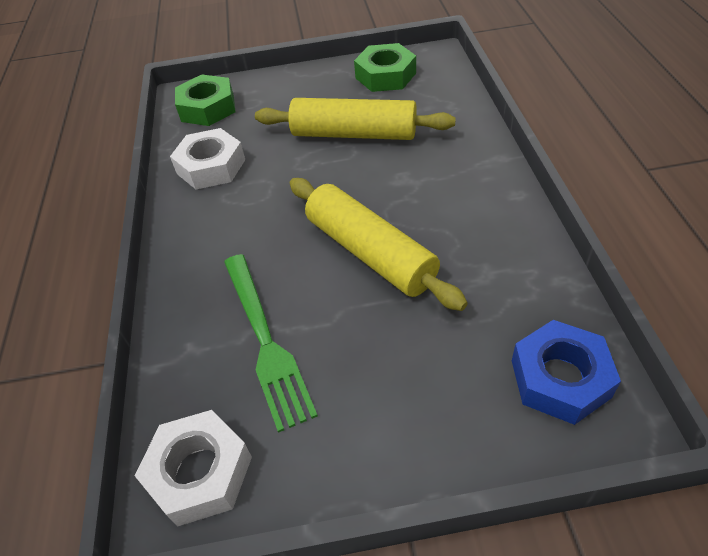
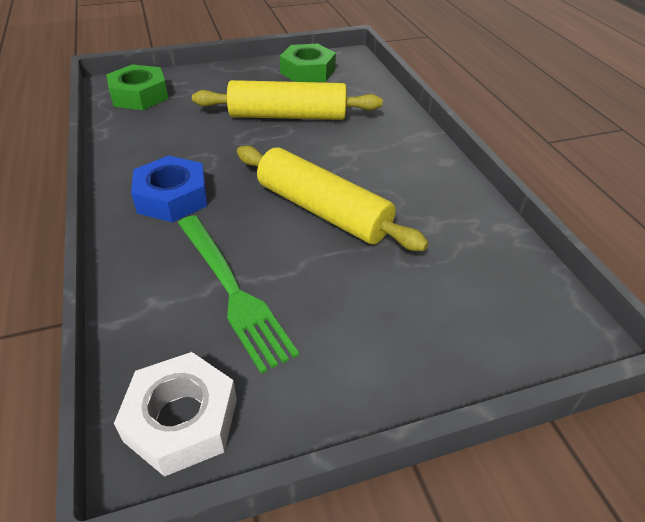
camera: 15 degrees left, 5 degrees down
white nut [170,128,245,190] -> none
blue nut [512,320,621,425] -> blue nut moved to [131,155,207,222]

